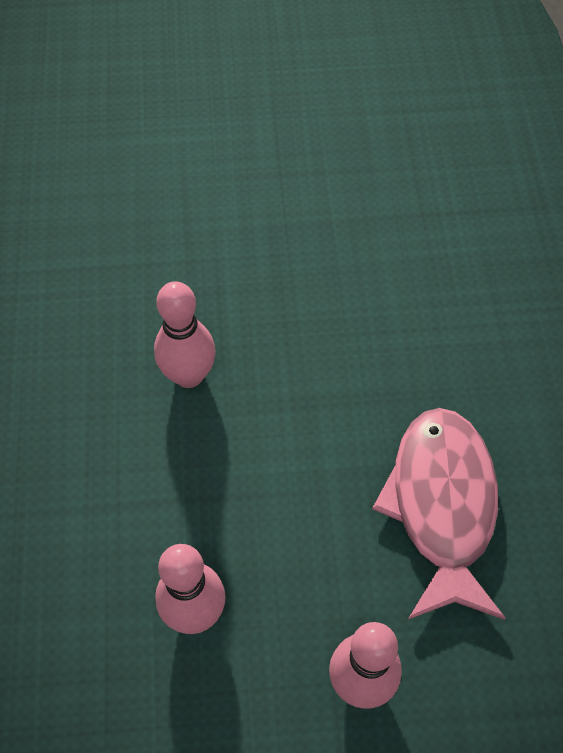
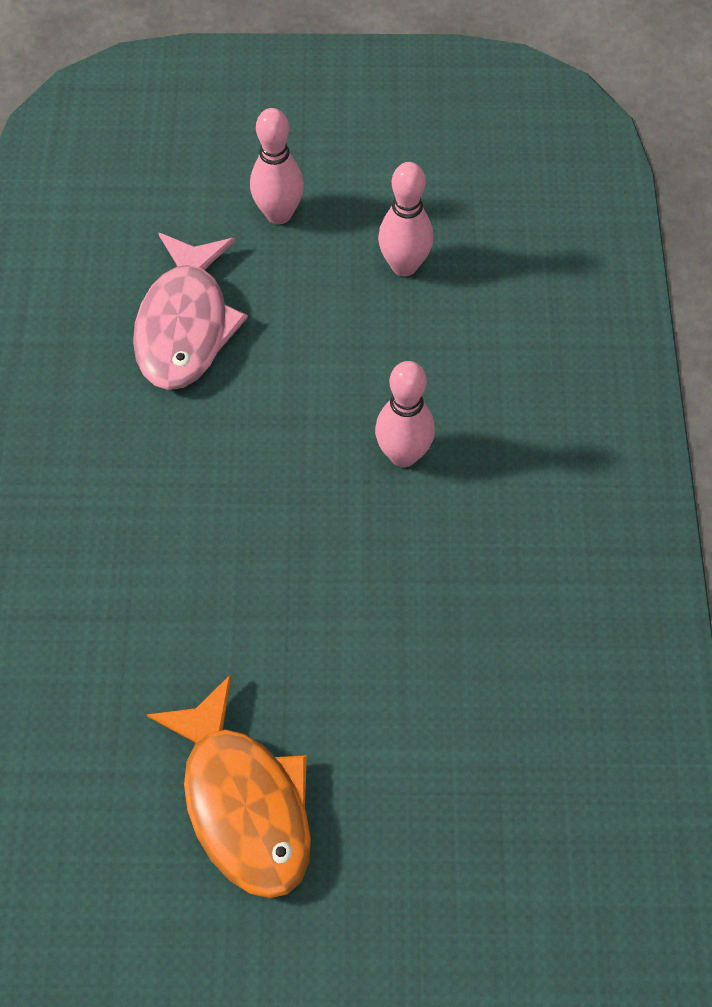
camera: 175 degrees left, 0 degrees up
none -> orange fish [146,674,311,898]

